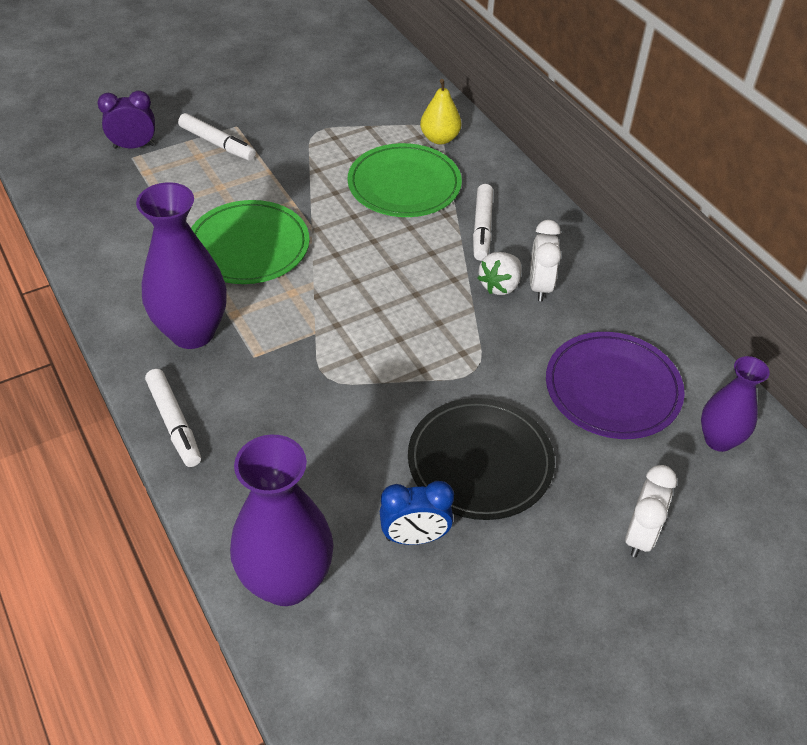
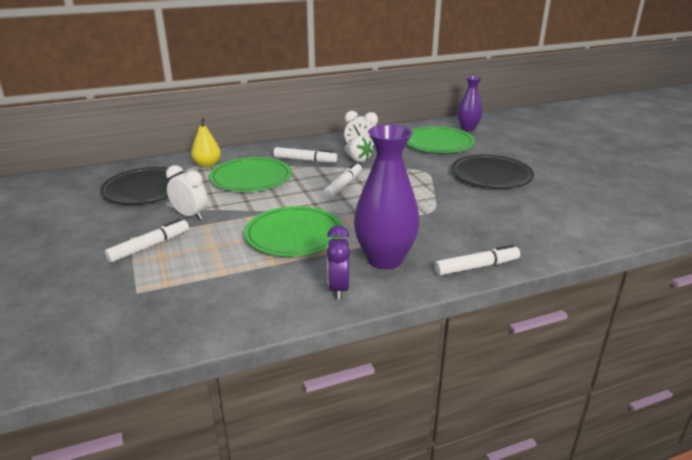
camera: 80 degrees left, 20 degrees down
purple clock [97,90,155,149] -> purple clock moved to [327,225,350,300]
purple vase [230,435,334,606] -> none
blue clock [380,481,454,545] -> none
purple plate [546,332,685,439] -> green plate [406,126,475,153]
white clock [625,465,677,557] -> white clock moved to [166,165,207,220]
none -> black plate [100,167,184,204]
none -> white marker [323,162,362,199]

